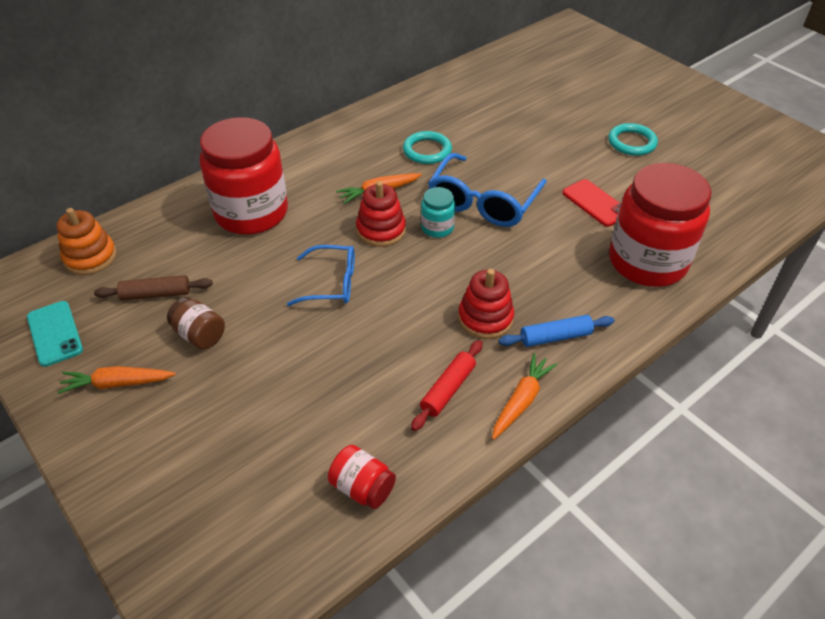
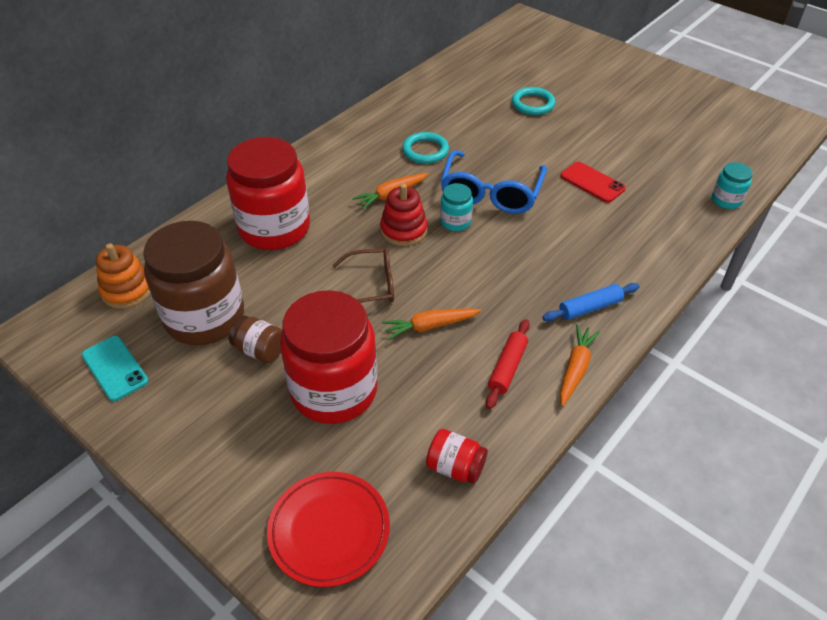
camera: 10 degrees left, 0 degrees up
orange carrot [57,366,176,394] -> orange carrot moved to [382,309,481,340]
brown rolling pin [94,275,213,301] -> brown jar [143,221,244,345]
blue glasses [287,245,355,306] -> brown glasses [332,248,394,303]
red stacking toy [458,269,514,339] -> none
turquoise ring [608,123,658,156] -> turquoise ring moved to [512,87,555,115]
red jar [609,163,712,287] -> red jar moved to [280,290,378,424]
none -> red plate [267,472,390,587]
none -> turquoise jar [712,162,753,209]

